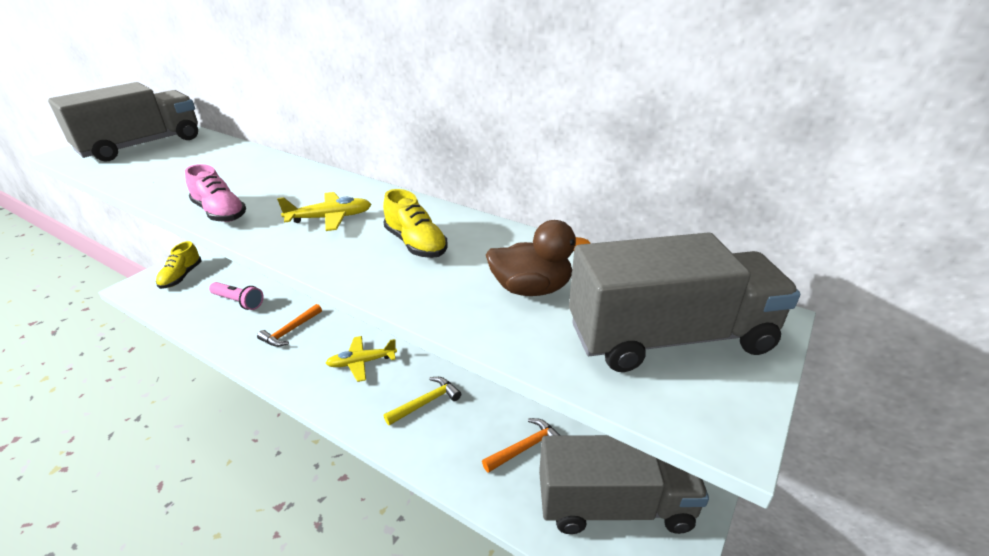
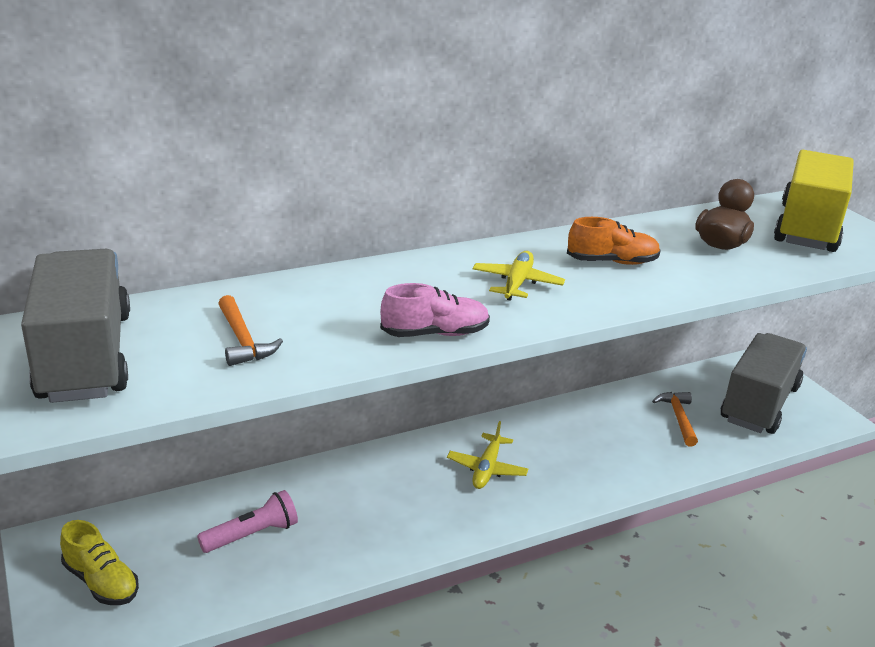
camera: 60 degrees left, 5 degrees down
orange hammer [257,304,322,347] -> orange hammer moved to [218,295,283,366]
yellow shoe [383,189,448,258] -> orange shoe [567,217,661,265]
yellow hammer [384,377,461,425] -> none
grey truck [569,232,800,372] -> yellow truck [774,150,854,252]

